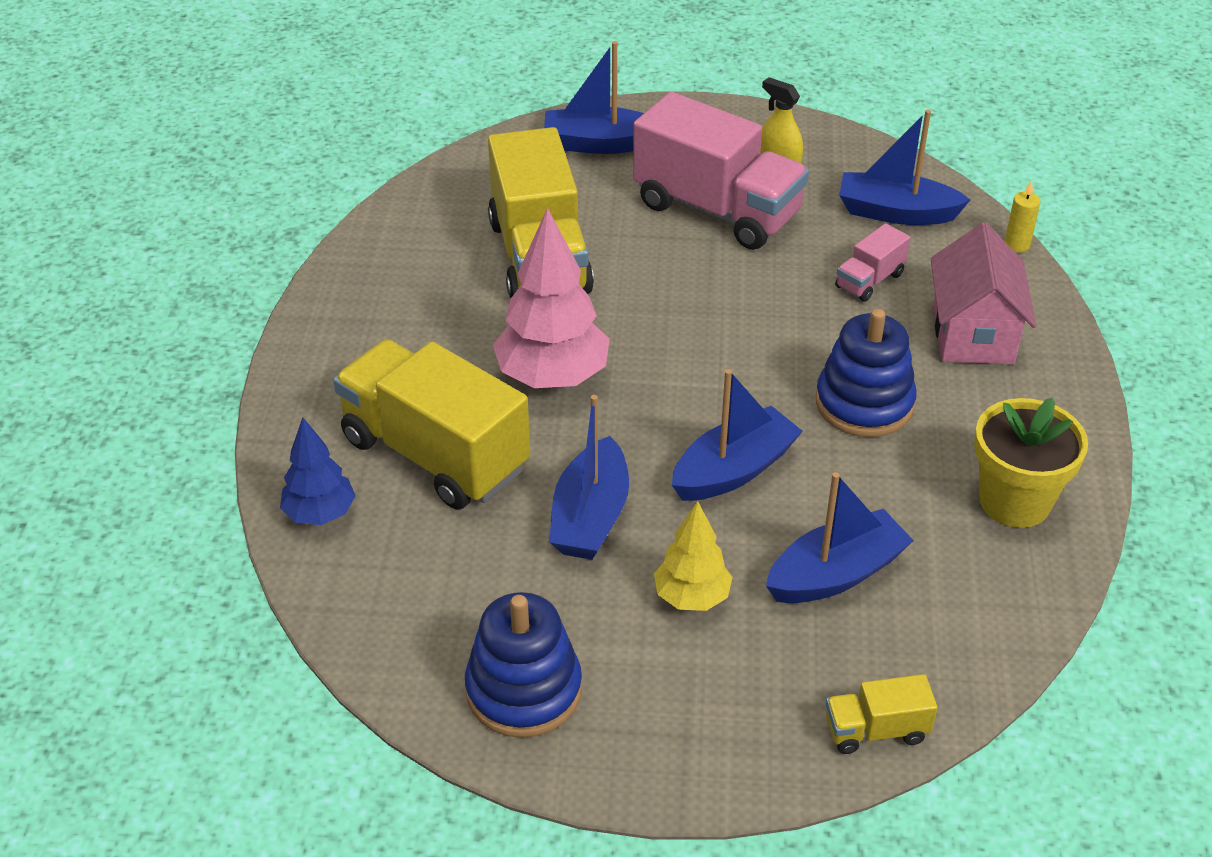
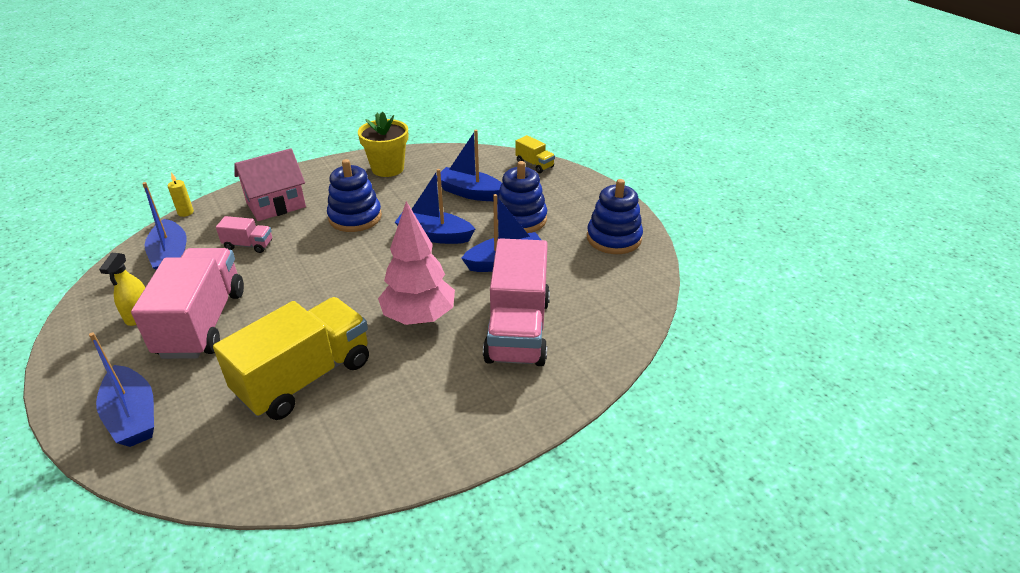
camera: 125 degrees left, 5 degrees down
blue tree [280,417,356,525] -> none
yellow truck [333,339,530,509] -> pink truck [483,238,550,366]
yellow tree [654,501,733,611] -> blue stacking toy [497,161,547,233]

